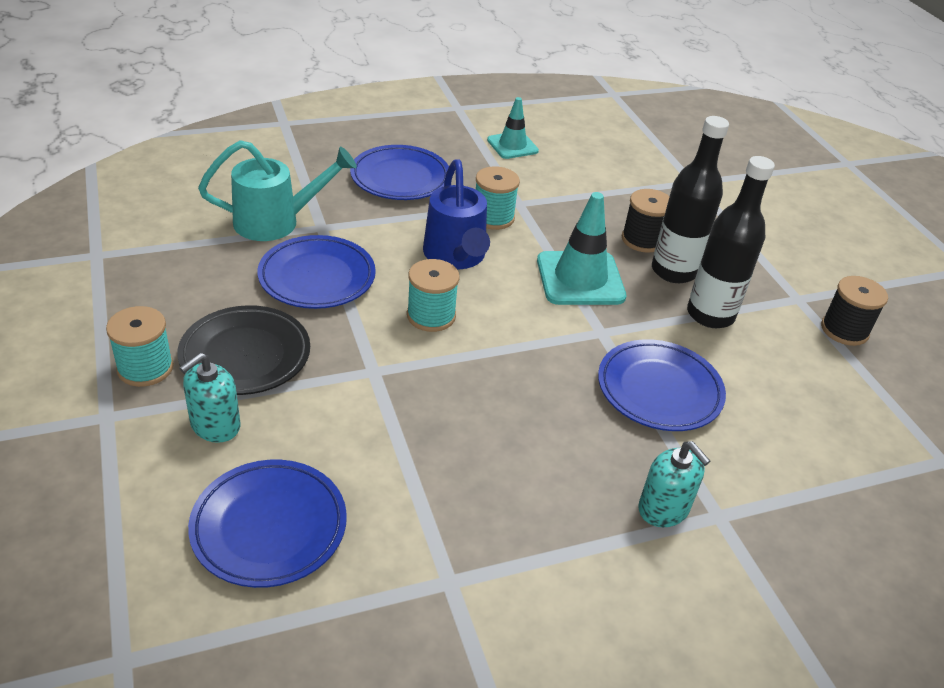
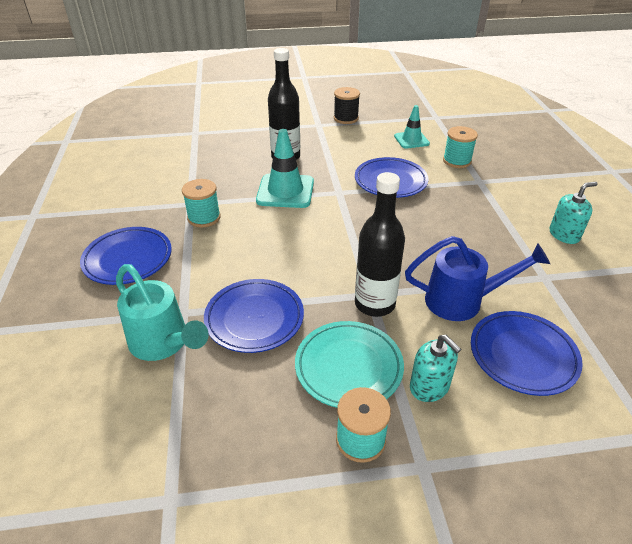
camera: 75 degrees left, 0 degrees up
black plate [177,305,310,395] -> turquoise plate [295,321,404,408]
turquoise watering can [198,140,357,241] -> turquoise watering can turned 135 degrees clockwise [116,264,209,361]
turquoise spool [407,259,460,332] -> turquoise spool moved to [443,126,478,168]
blue watering can [423,160,490,269] -> blue watering can moved to [405,236,550,321]
turquoise traffic cone [487,97,539,159] -> turquoise traffic cone moved to [394,105,430,149]
black spool [622,189,670,253] -> none
turquoise soap dispenser [638,441,710,527] -> turquoise soap dispenser moved to [549,182,598,244]
black bottle [687,156,775,328] -> black bottle moved to [355,172,405,317]

